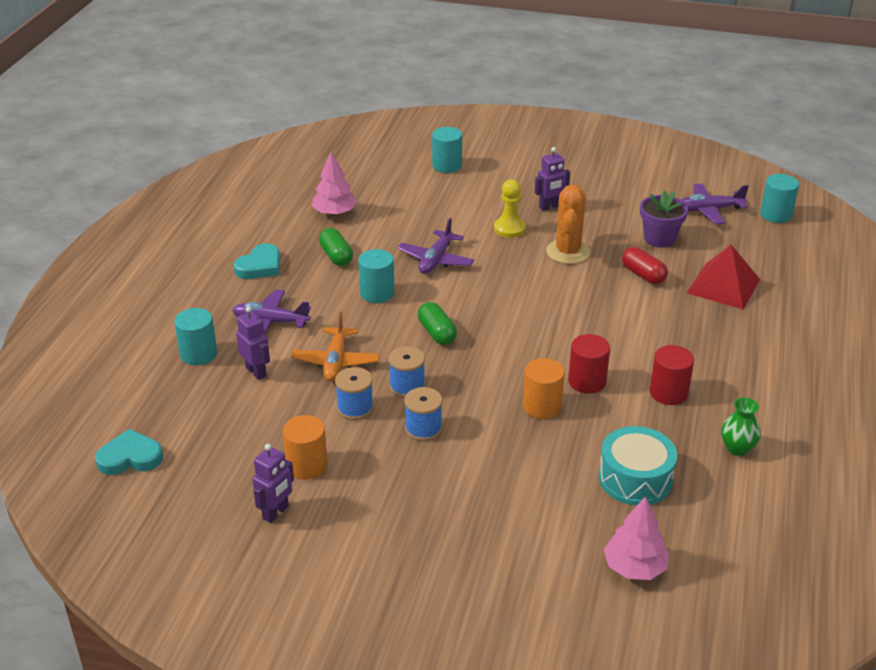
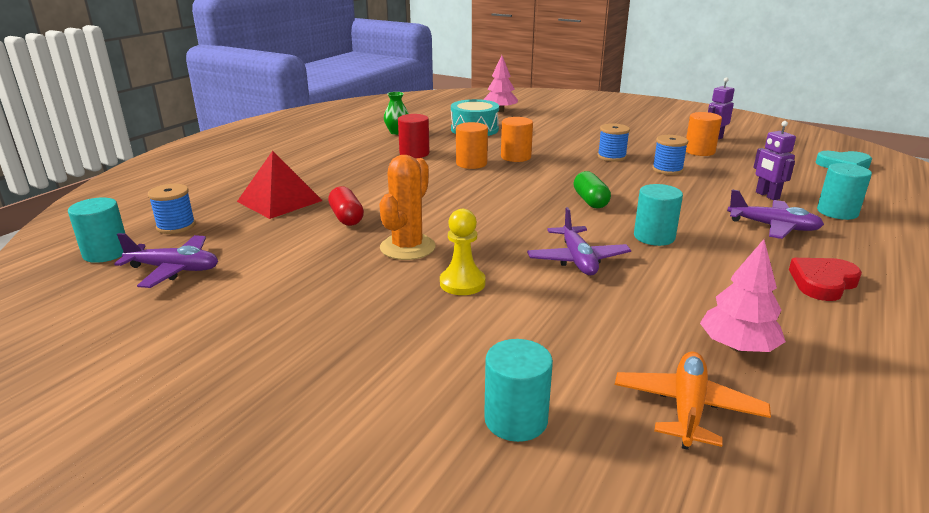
camera: 165 degrees left, 10 degrees down
turquoise heart [234,243,280,279] -> red heart [789,258,862,301]
orange plane [291,312,380,381] -> orange plane moved to [615,352,771,450]
green capsule [319,228,353,266] -> none
blue spool [388,346,425,398] -> blue spool moved to [148,184,196,234]
purple plane [397,218,474,274] -> purple plane turned 135 degrees clockwise [527,207,631,275]
purple robot [535,147,570,211] -> none
red cylinder [568,334,610,394] -> orange cylinder [456,122,488,169]
purple flower pot [640,191,688,248] -> none

